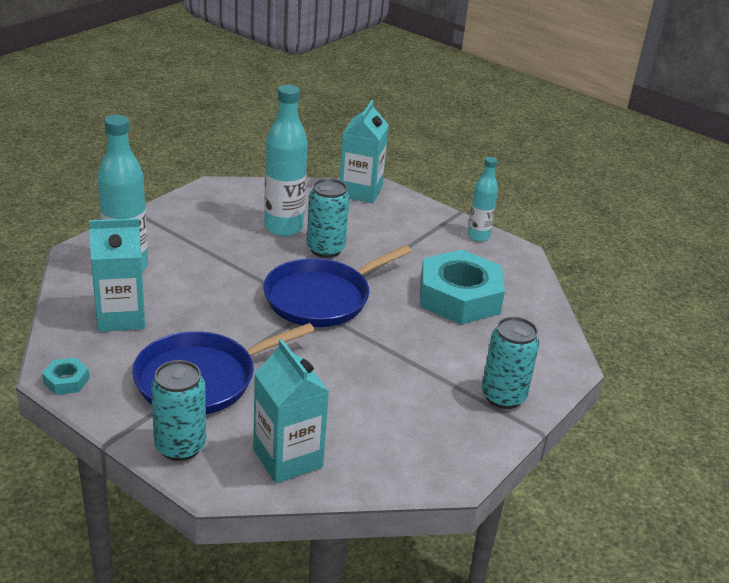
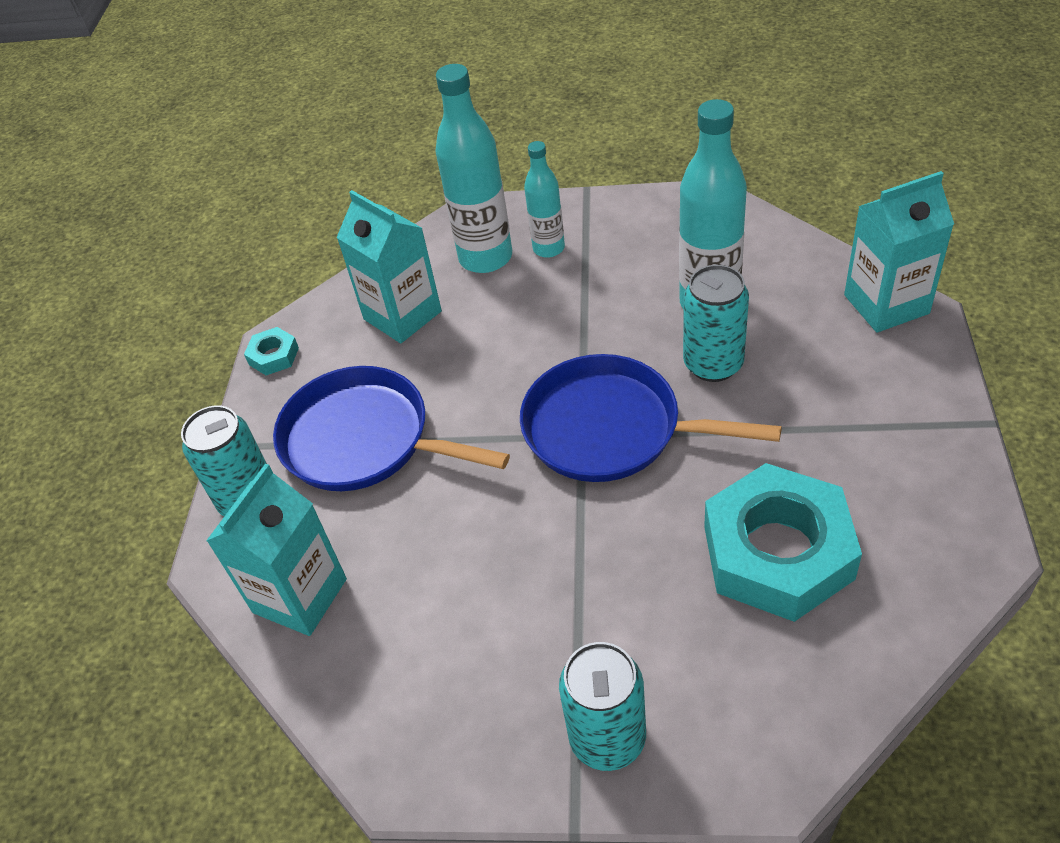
camera: 65 degrees right, 15 degrees up
turquoise bottle [467,157,498,242] -> turquoise bottle moved to [524,141,565,258]

